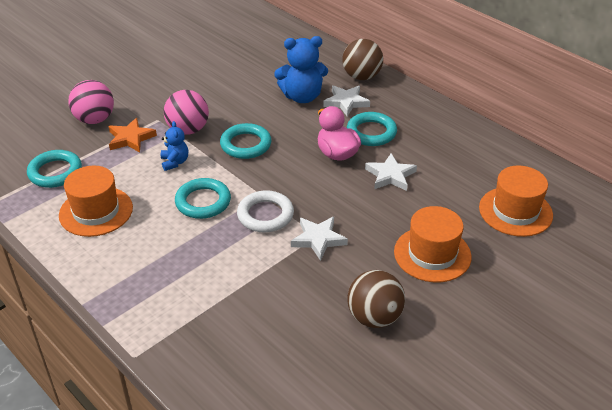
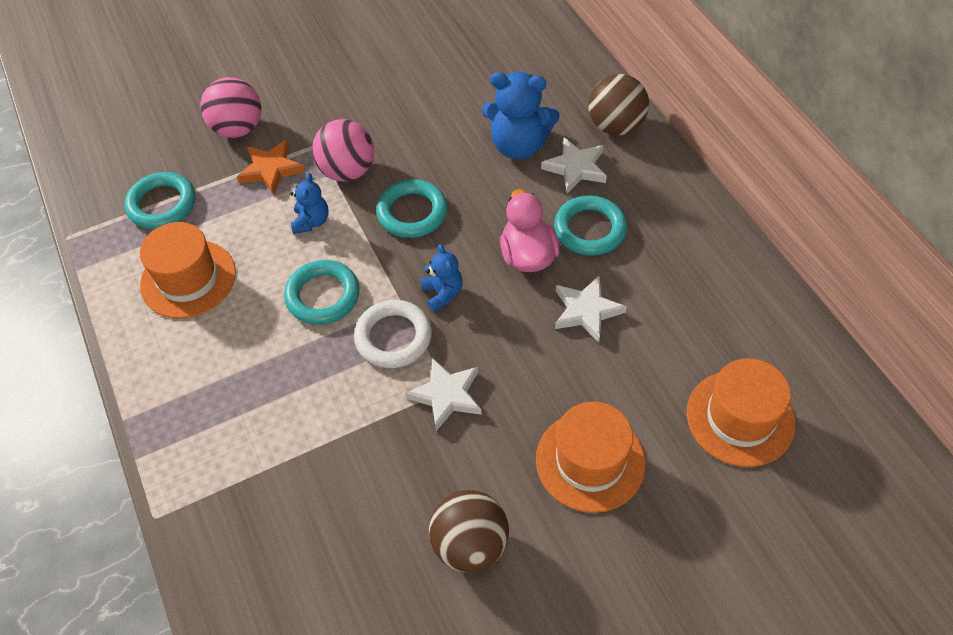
camera: 20 degrees right, 15 degrees up
none -> blue teddy bear [421,244,463,312]

